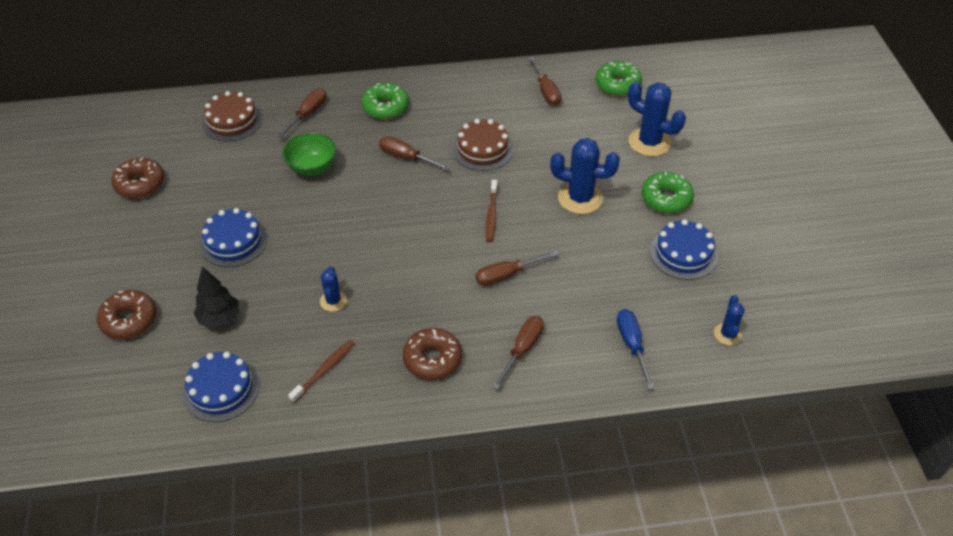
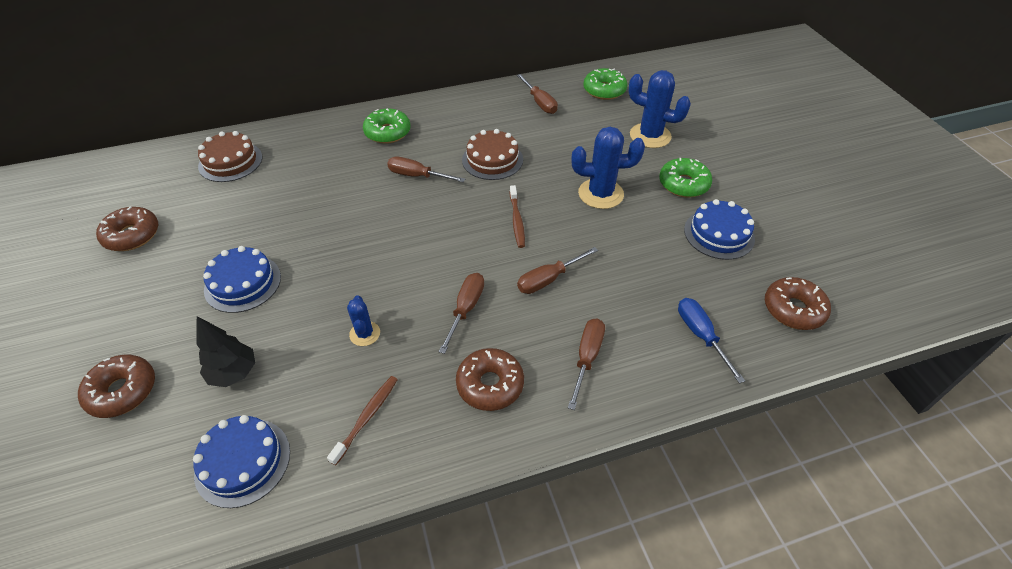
camera: 10 degrees left, 0 degrees up
brown screwdriver [277,88,327,138] -> brown screwdriver moved to [439,273,484,354]
green bowl [282,133,336,176] -> none
blue cactus [714,295,745,345] -> brown donut [765,277,831,330]

